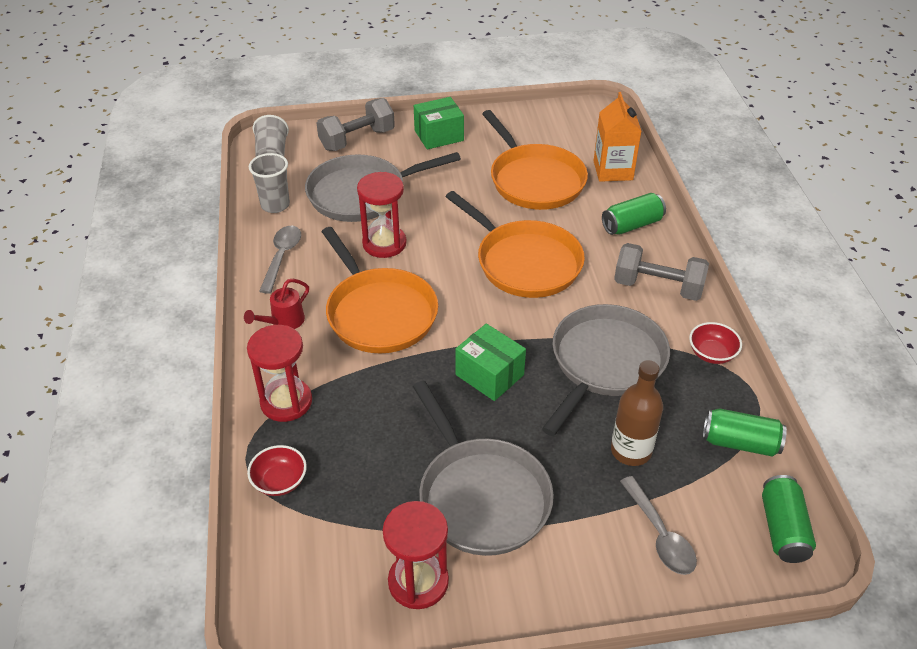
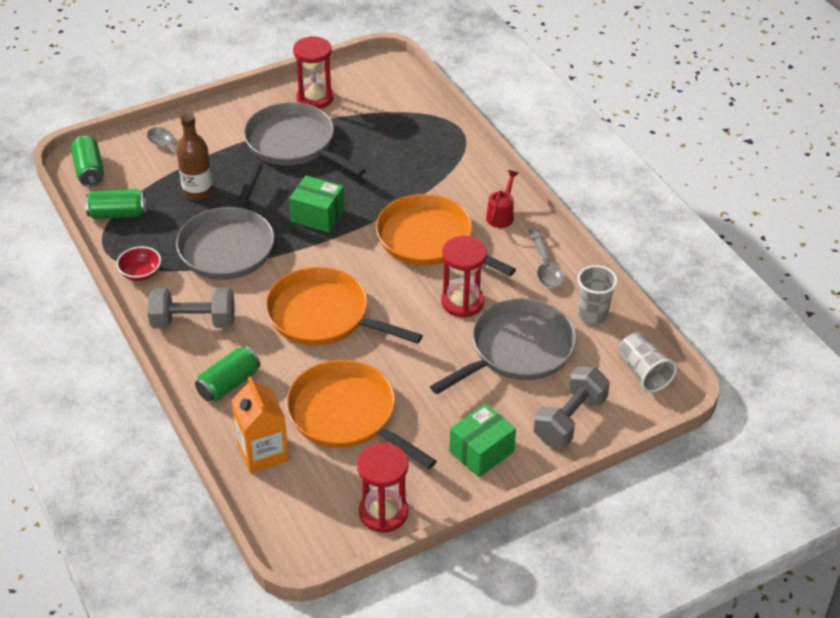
camera: 160 degrees right, 0 degrees up
red hourglass [247,325,312,422] -> red hourglass moved to [357,443,408,533]
red bowl [247,445,307,496] -> none

